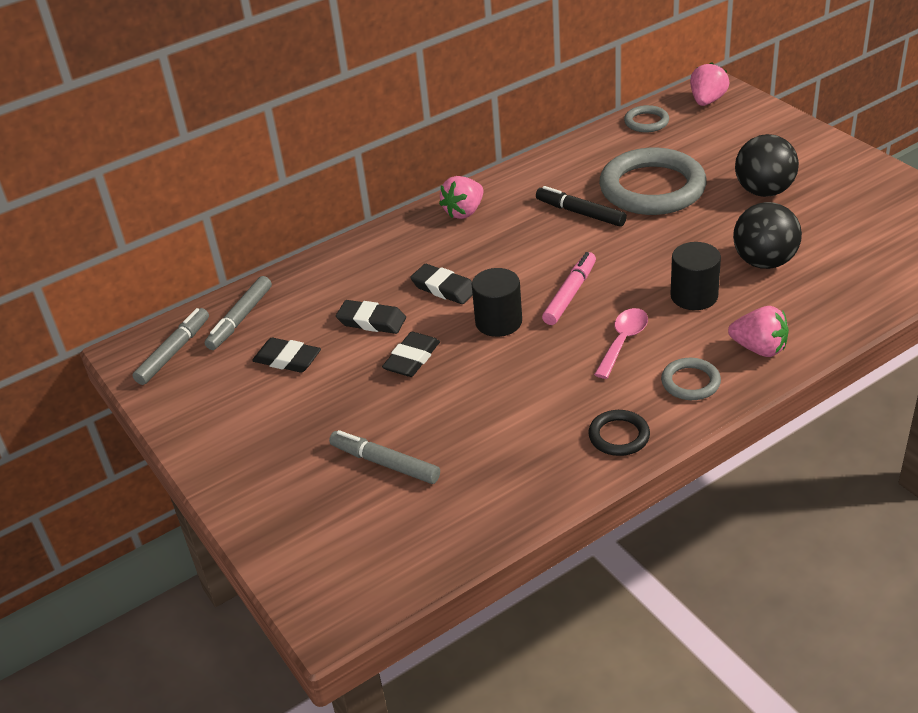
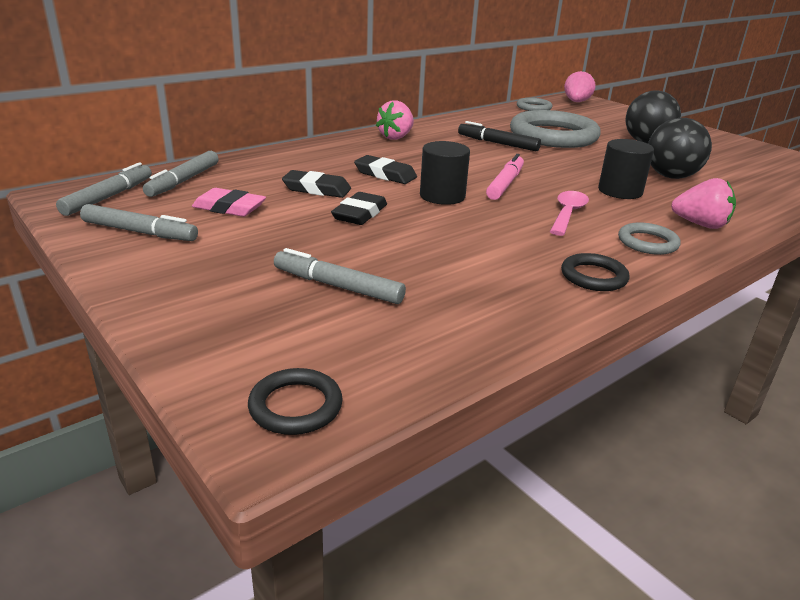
camera: 10 degrees left, 10 degrees down
black eraser [252,338,321,373] -> pink eraser [192,188,266,217]
none -> grey marker [80,204,198,241]
none -> black ring [248,368,343,435]

